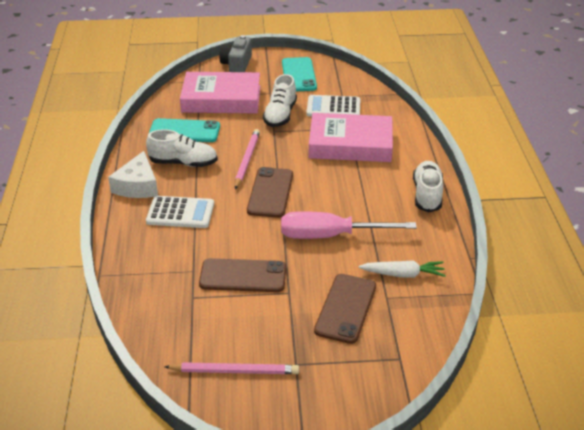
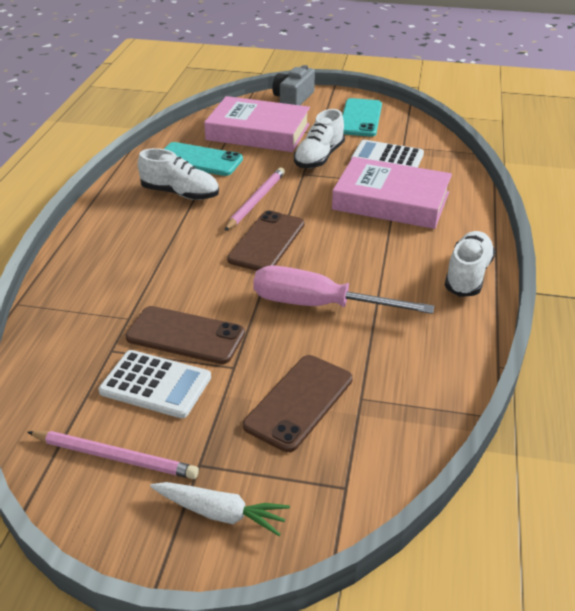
camera: 15 degrees right, 0 degrees up
white cheese [108,151,158,198] -> none
white calculator [146,196,214,228] -> white calculator moved to [98,350,211,418]
white carrot [358,260,446,278] -> white carrot moved to [150,482,290,536]

